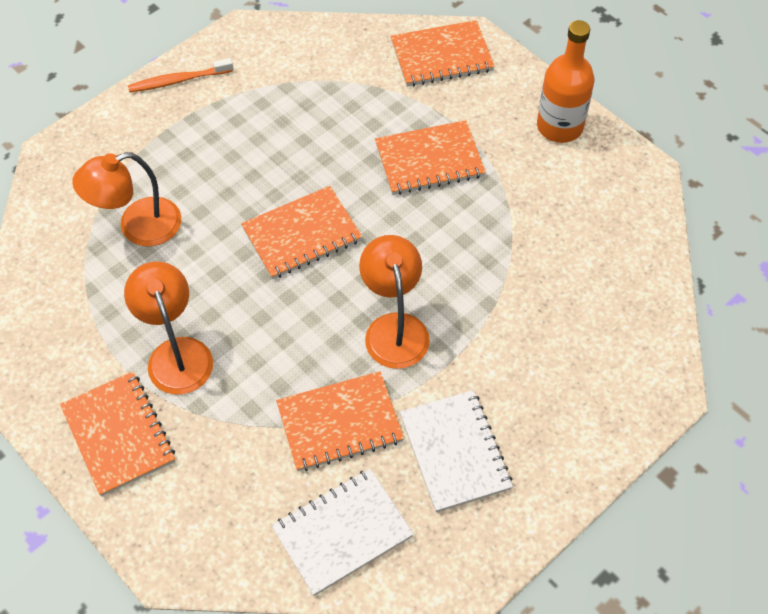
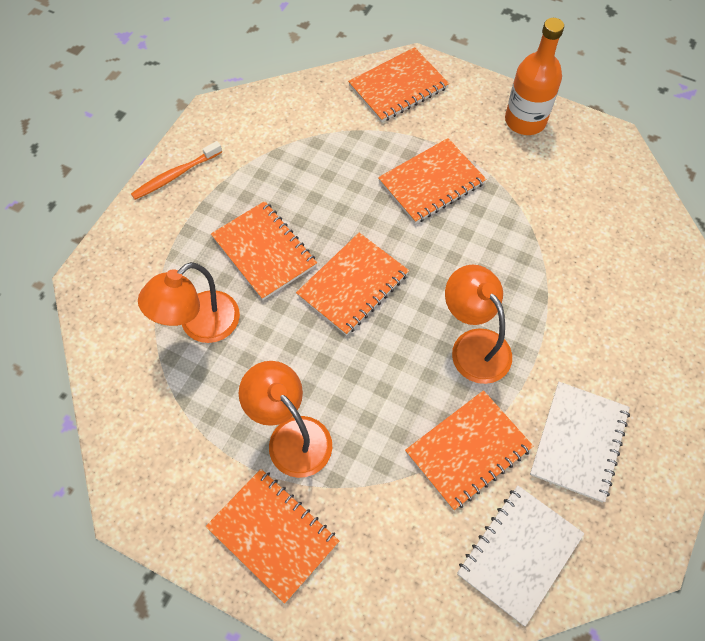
camera: 20 degrees left, 5 degrees up
white notebook [400,390,513,512] -> white notebook turned 60 degrees clockwise [530,382,630,503]
none -> orange notebook [211,201,317,300]

